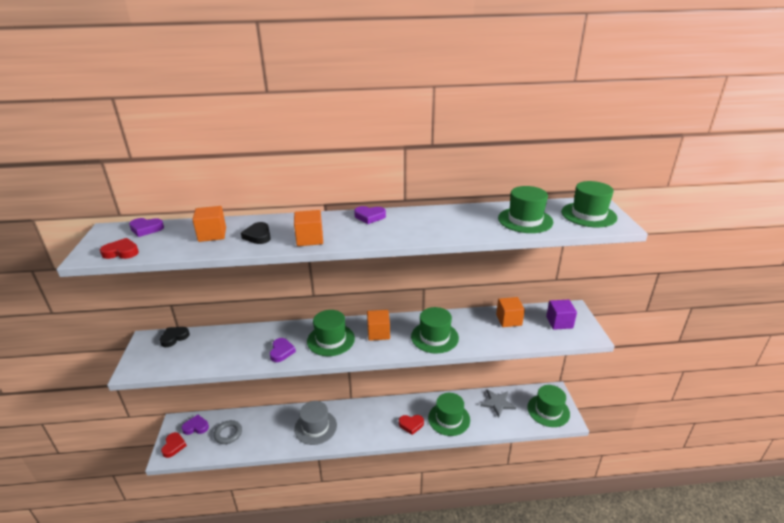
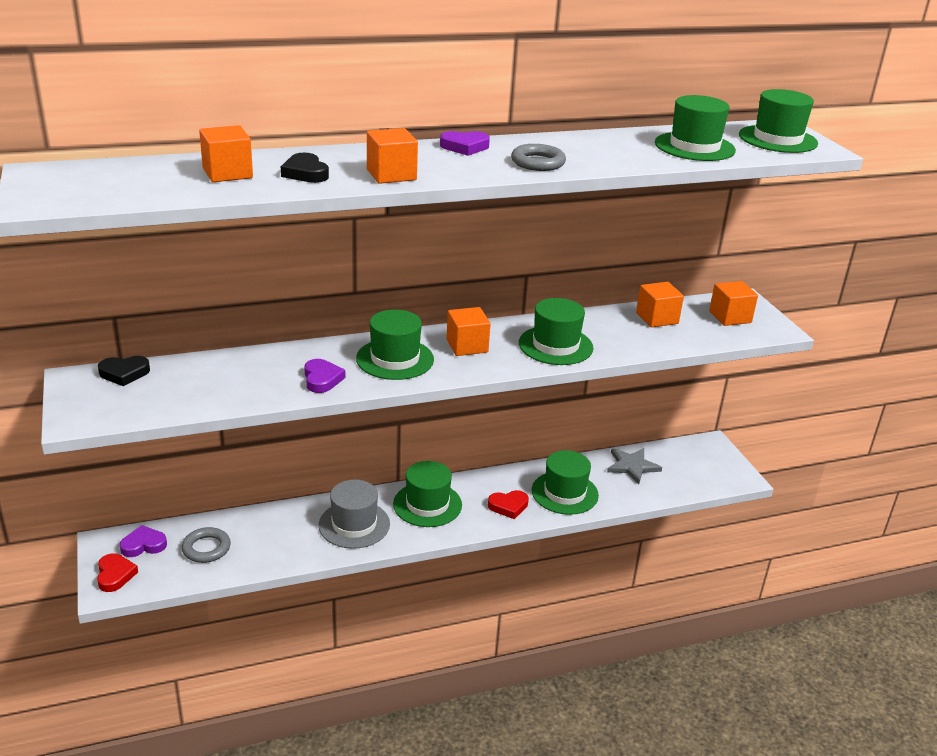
camera: 15 degrees left, 0 degrees up
red heart [100,238,139,259] -> none
purple heart [129,218,164,237] -> none
black heart [160,327,190,347] -> black heart turned 135 degrees counterclockwise [98,356,150,386]
green hat [527,385,570,427] -> green hat moved to [393,461,462,527]
purple cube [546,300,577,330] -> orange cube [709,281,758,326]
none -> grey ring [511,144,566,171]

